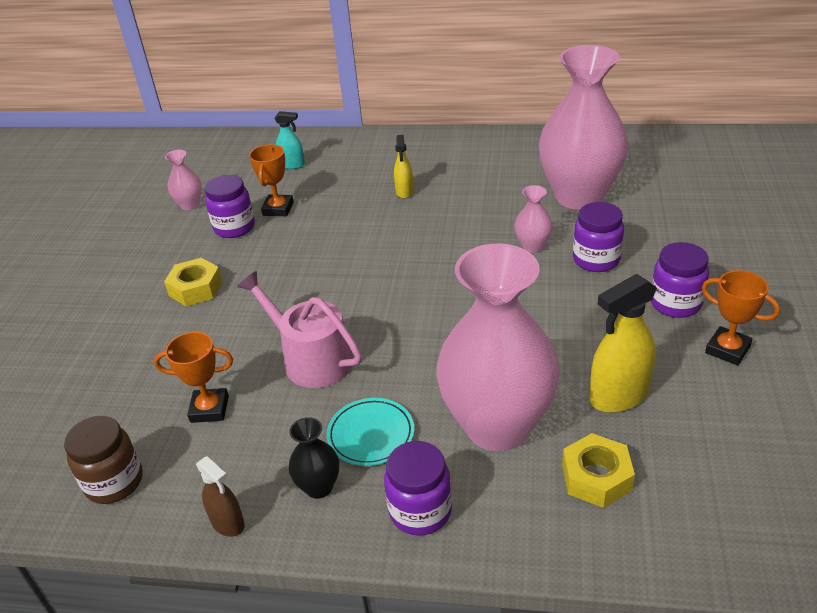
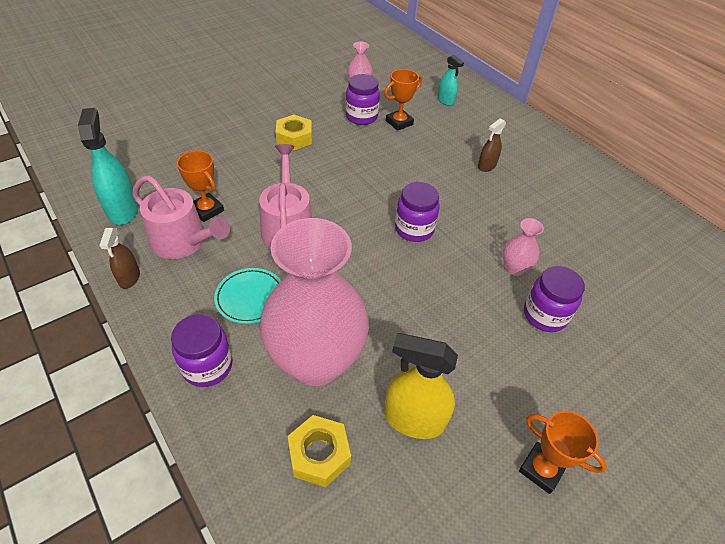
camera: 40 degrees right, 10 degrees up
brown jar [64,416,143,504] -> turquoise spray bottle [78,108,139,225]
black vase [289,417,339,499] -> none
yellow spray bottle [394,135,414,199] -> brown spray bottle [478,118,506,172]
pink vase [539,45,628,210] -> none
purple jar [651,242,709,318] -> purple jar moved to [395,182,440,242]
orange trophy [702,270,780,365] -> orange trophy turned 45 degrees counterclockwise [519,411,607,494]
none -> pink watering can [132,176,230,259]

